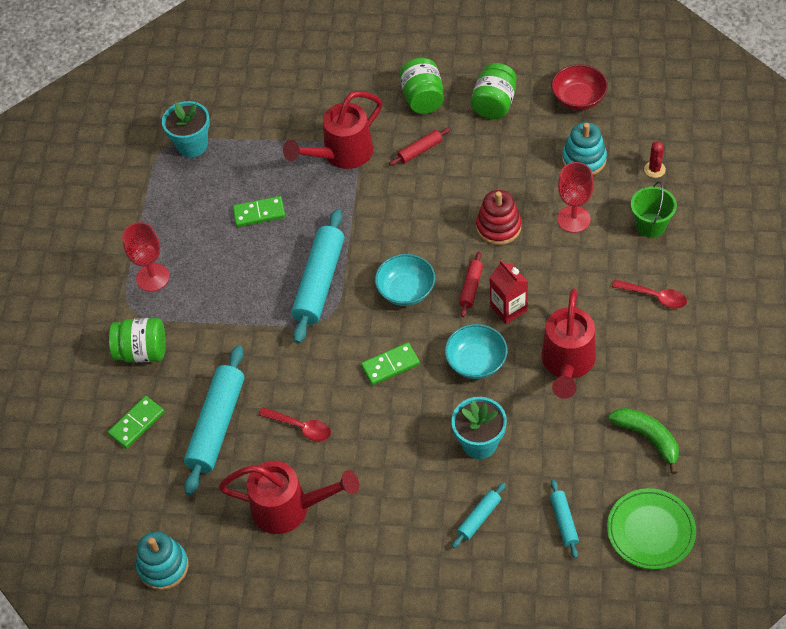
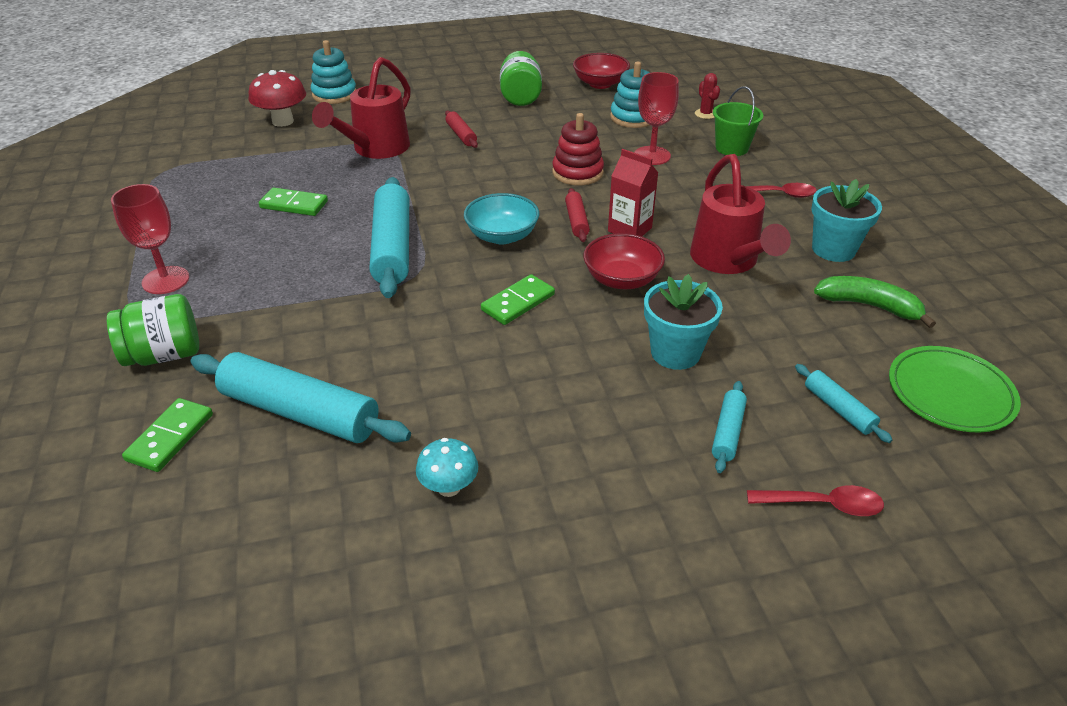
camera: 25 degrees left, 15 degrees down
turquoise stacking toy [136,531,189,590] -> turquoise stacking toy moved to [311,40,356,104]
turquoise flower pot [162,101,210,157] -> turquoise flower pot moved to [811,179,882,262]
turquoise rolling pin [184,346,244,495] -> turquoise rolling pin turned 60 degrees counterclockwise [190,352,411,443]
red watering can [219,461,359,534] -> turquoise mushroom [416,438,478,497]
green domino [233,196,285,227] -> green domino turned 45 degrees clockwise [259,187,328,216]
red spoon [259,407,331,441] -> red spoon moved to [747,485,884,516]
red rolling pin [389,128,450,166] -> red rolling pin turned 60 degrees counterclockwise [445,110,478,148]
green jar [400,58,444,114] -> none
turquoise bowl [445,324,508,379] -> red bowl [583,233,665,289]
none -> red mushroom [249,70,306,127]

